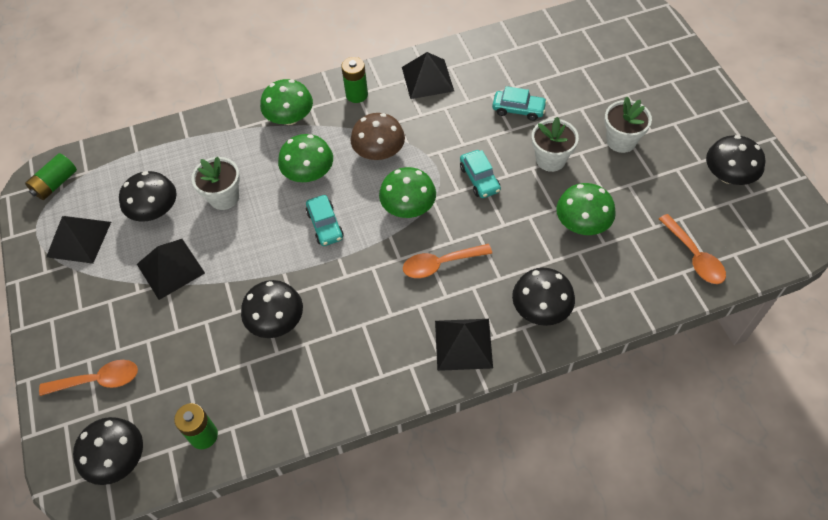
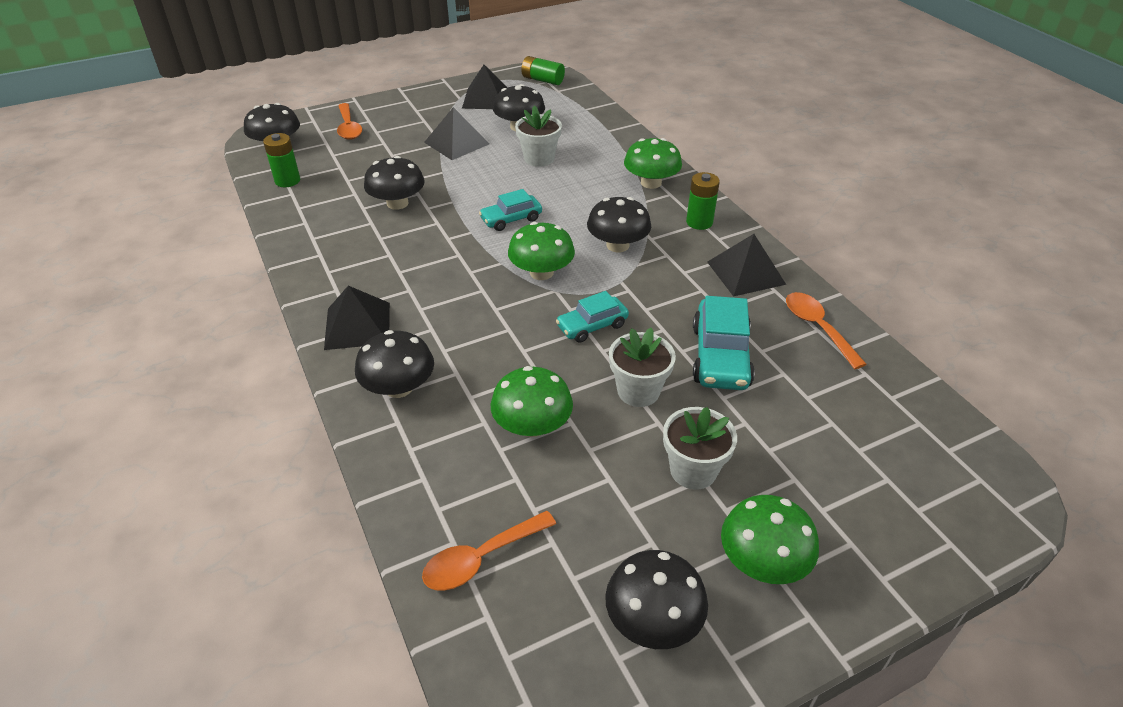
camera: 80 degrees right, 15 degrees down
green mushroom [278,134,333,182] -> green mushroom moved to [721,495,819,584]
brown mushroom [350,113,405,160] -> black mushroom [587,197,651,252]
orange spoon [403,244,492,278] -> orange spoon moved to [786,292,867,369]
turquoise car [492,86,547,121] -> turquoise car [693,296,755,390], size x1.59

